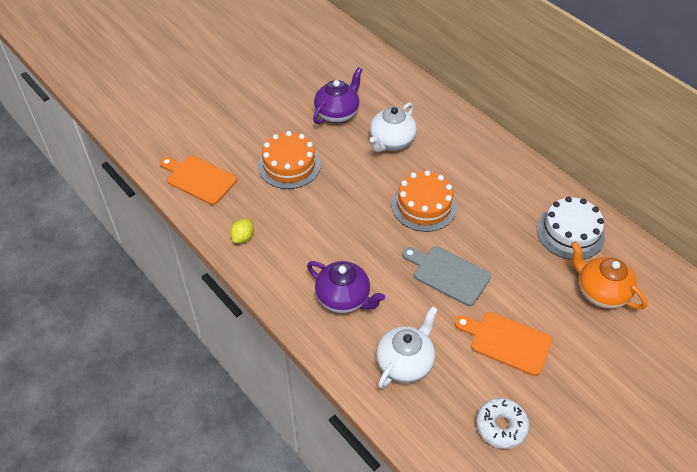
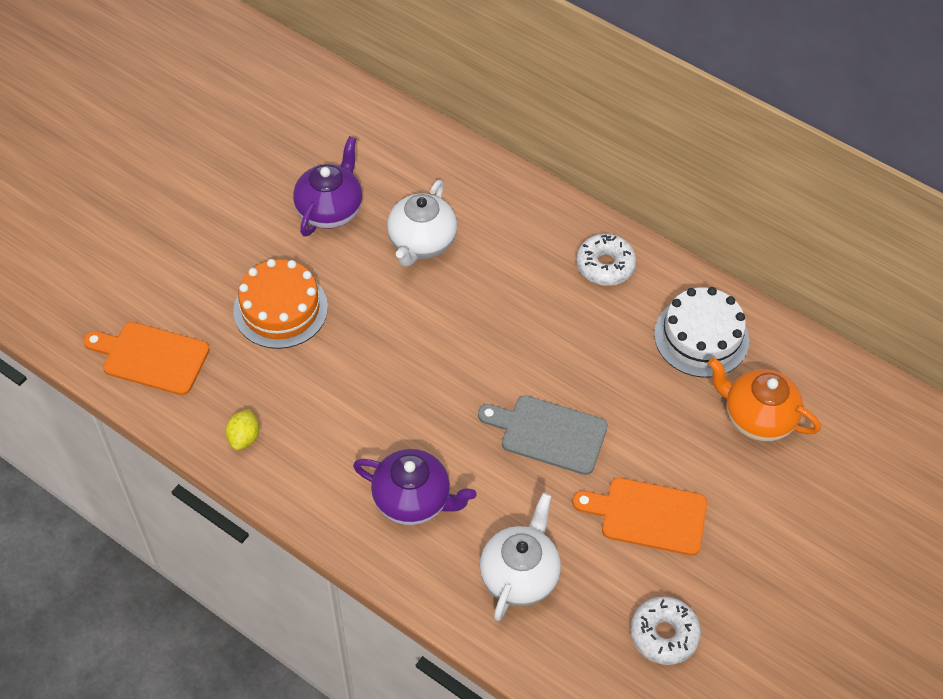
camera: 15 degrees left, 5 degrees up
orange cake [392,170,457,232] -> none
none -> white donut [576,234,636,286]

